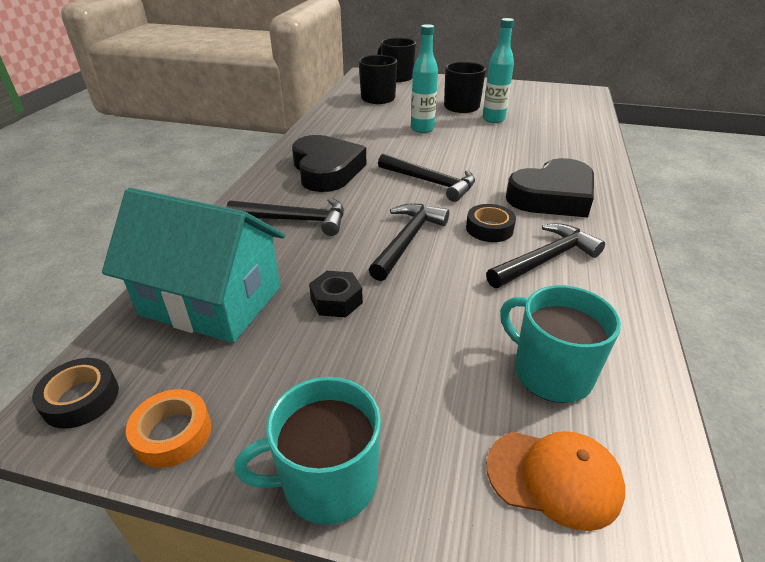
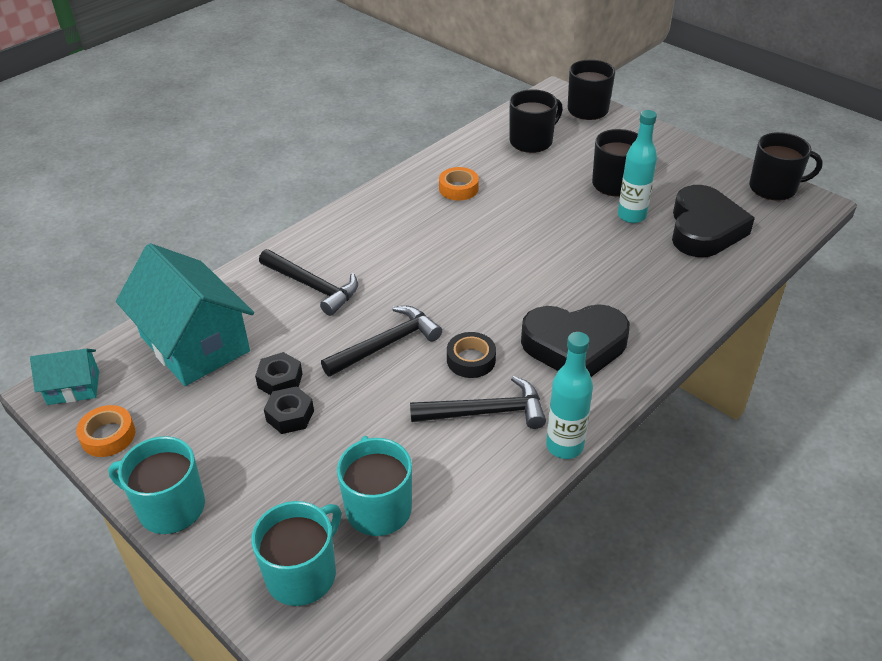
camera: 30 degrees right, 5 degrees up
black tape [32,358,119,429] -> turquoise house [30,349,99,405]
black heart [292,135,367,192] -> black heart moved to [672,185,755,257]
black hammer [378,153,475,202] -> none
turquoise bottle [411,24,438,133] -> turquoise bottle moved to [546,332,593,459]
orange cap [486,431,625,531] -> turquoise mug [252,501,341,606]
none -> black nut [264,386,314,434]
none -> orange tape [439,167,479,201]
none -> black mug [749,132,823,201]

